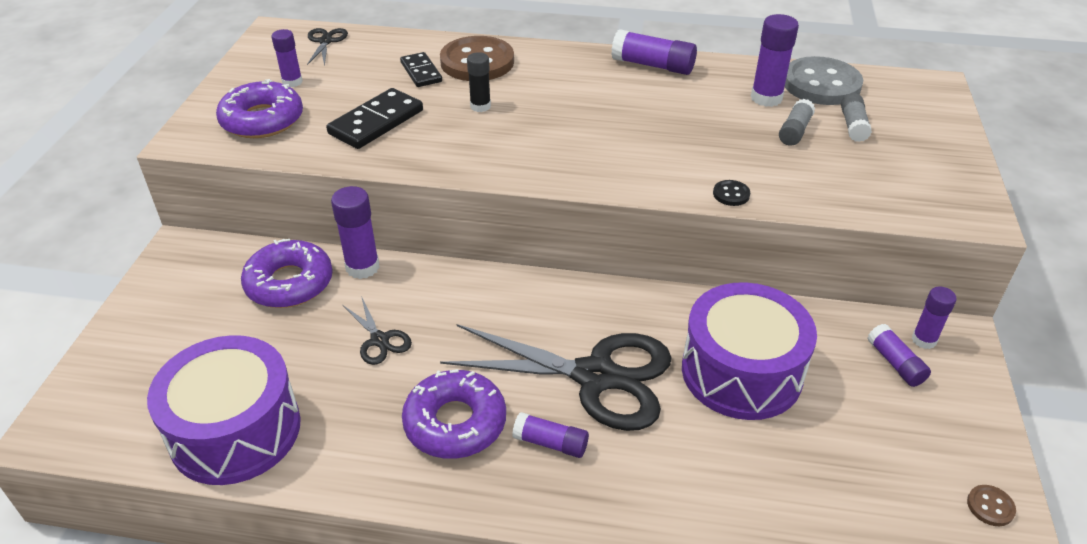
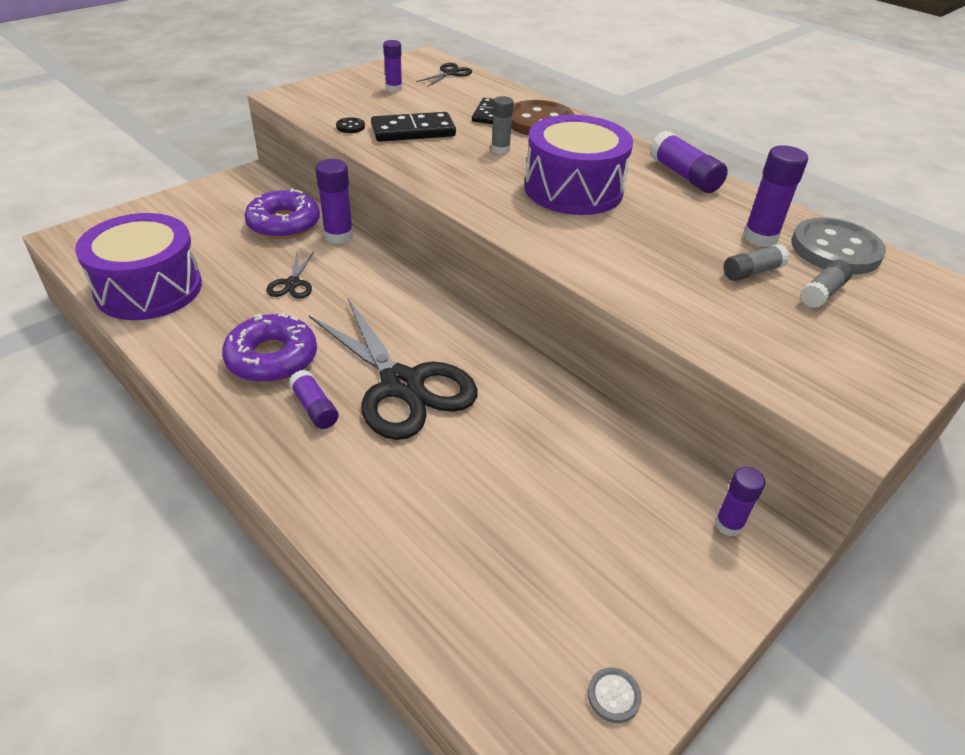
camera: 35 degrees right, 0 degrees up
purple donut [216,79,303,138] -> none
black glue stick [467,52,491,112] -> grey glue stick [491,96,514,154]
purple drum [682,282,817,420] -> purple drum moved to [525,115,633,215]
black button [713,180,750,206] -> black button moved to [336,117,365,133]
purple glue stick [868,324,931,387] -> none
brown button [967,485,1016,526] -> grey button [588,667,642,723]

